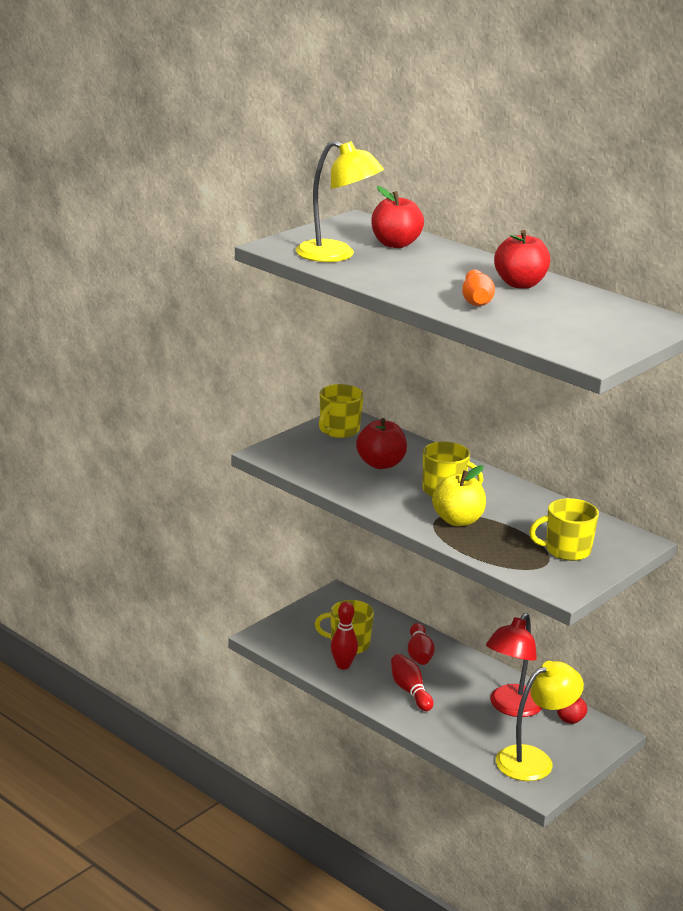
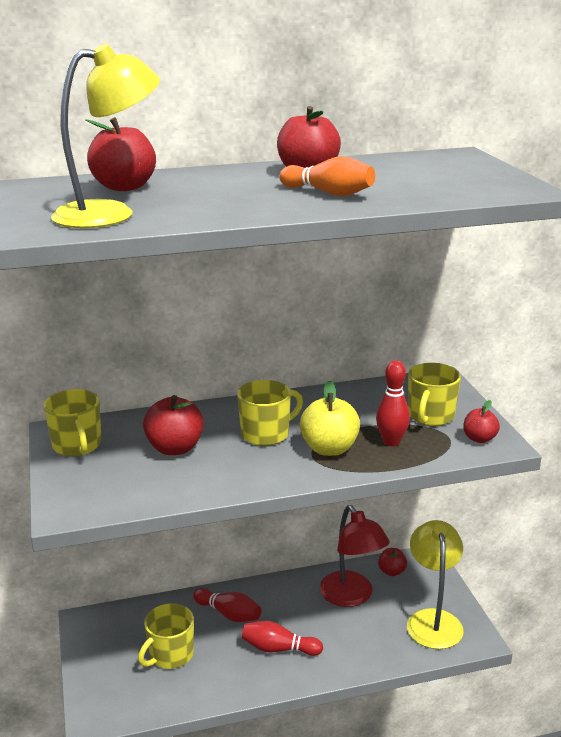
camera: 55 degrees left, 0 degrees up
red bowling pin [331,602,358,669] -> red bowling pin moved to [376,360,410,446]
none -> red apple [463,400,500,443]

